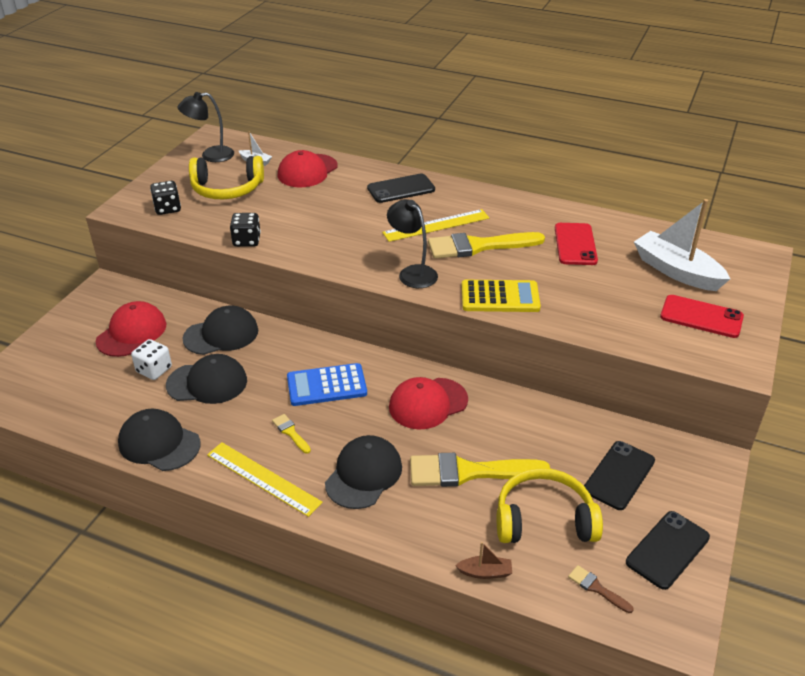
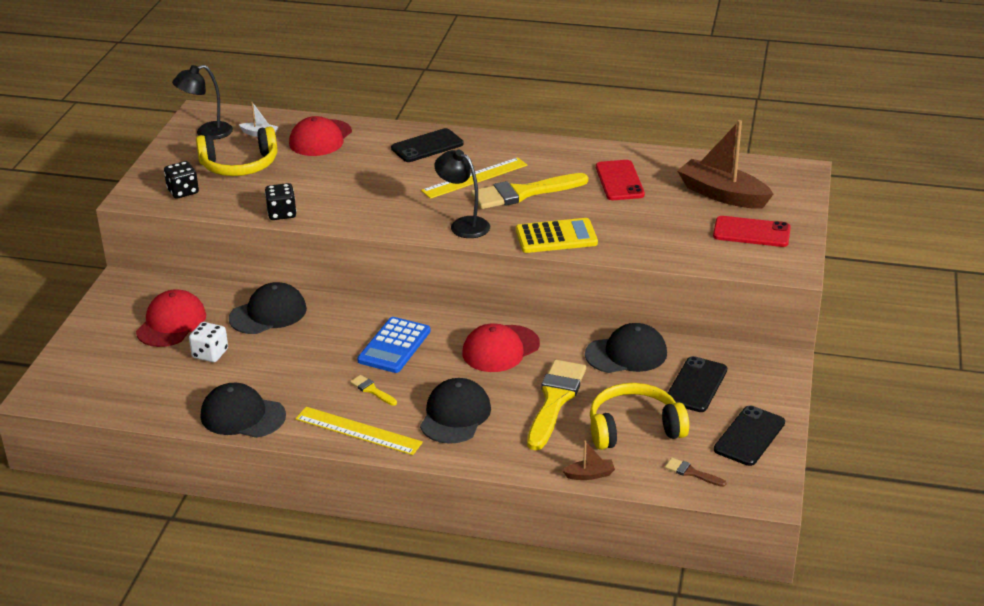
camera: 10 degrees left, 5 degrees down
black cap [166,354,247,404] -> black cap moved to [585,323,667,373]
blue calculator [287,363,367,406] -> blue calculator turned 45 degrees counterclockwise [357,317,431,373]
yellow brush [410,453,550,487] -> yellow brush turned 120 degrees clockwise [527,360,586,450]
white boat [634,199,730,291] -> brown boat [677,120,774,209]

